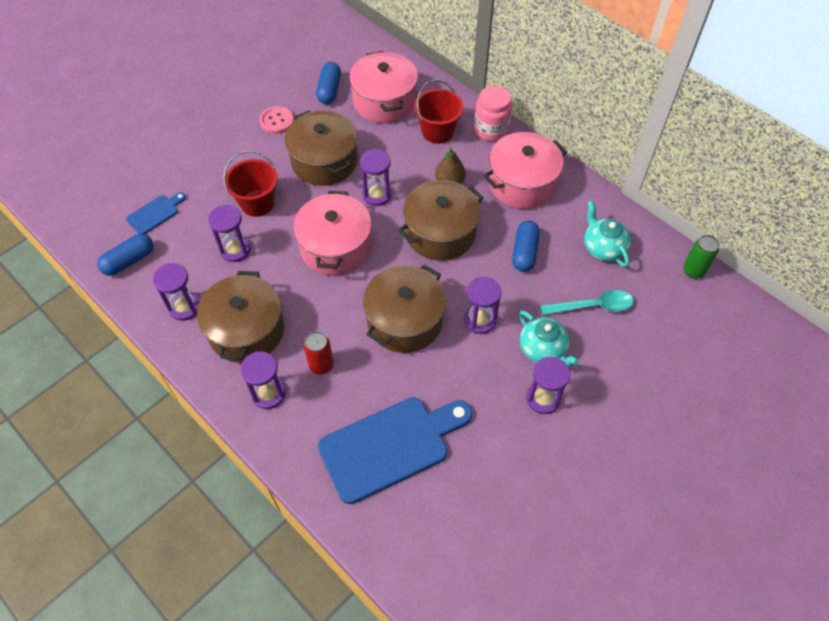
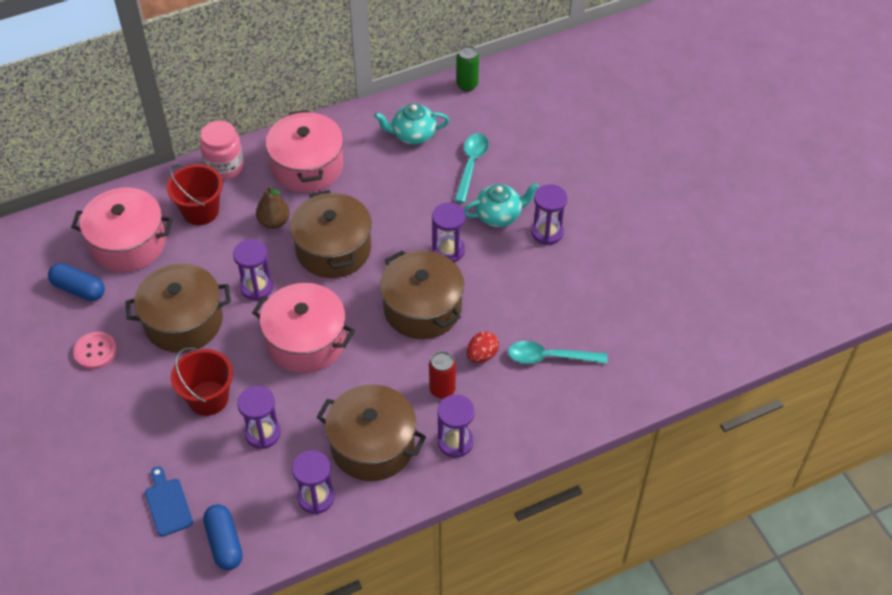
camera: 70 degrees left, 5 degrees down
blue cutting board [318,397,472,504] -> turquoise spoon [508,341,607,364]
blue capsule [512,221,540,272] -> none
none -> red egg [467,331,499,363]

